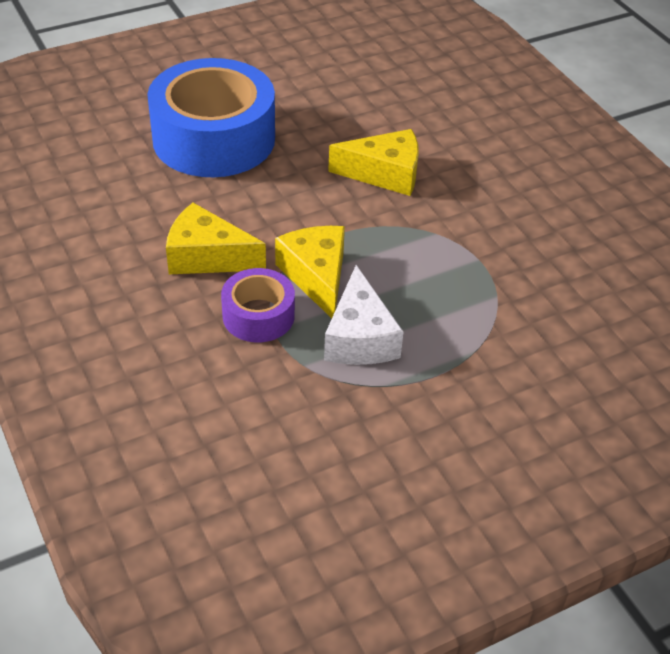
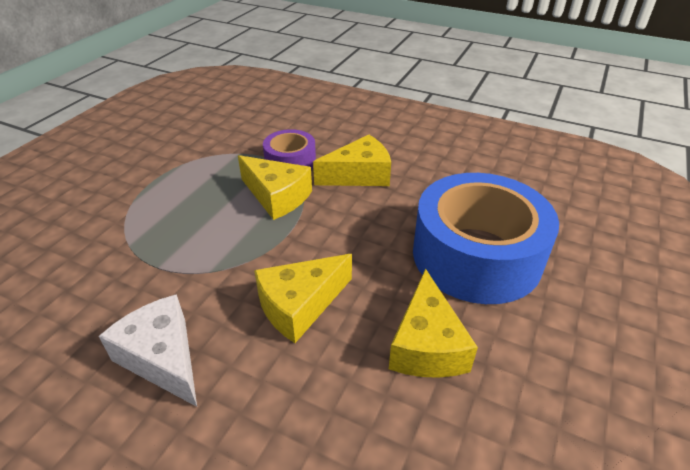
camera: 145 degrees right, 5 degrees down
white cheese [324,265,404,365] -> white cheese moved to [99,294,197,407]
none -> yellow cheese [389,269,478,378]

